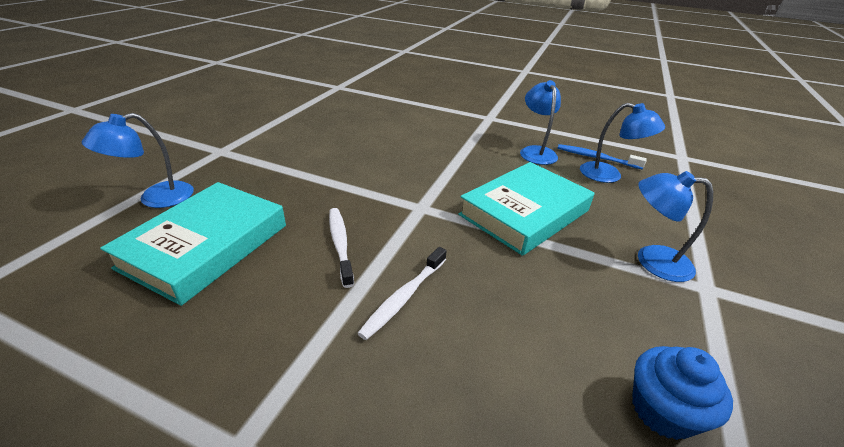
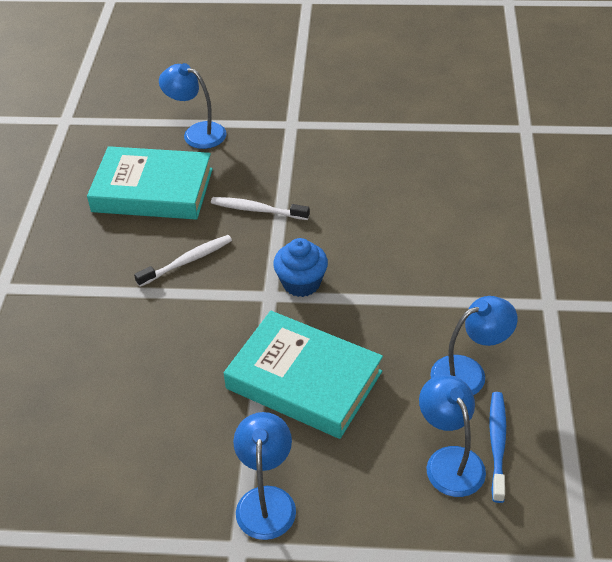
camera: 75 degrees right, 10 degrees up
white toothbrush [357,247,447,340] -> white toothbrush moved to [211,197,310,220]
blue lamp [580,103,665,183] -> blue lamp turned 150 degrees clockwise [419,375,486,497]
blue cupcake [632,346,733,440] -> blue cupcake moved to [273,238,328,297]

